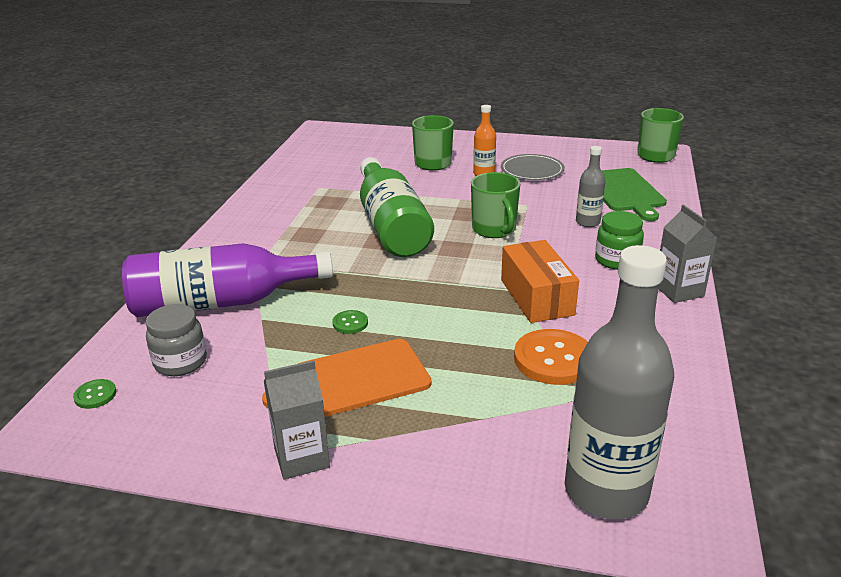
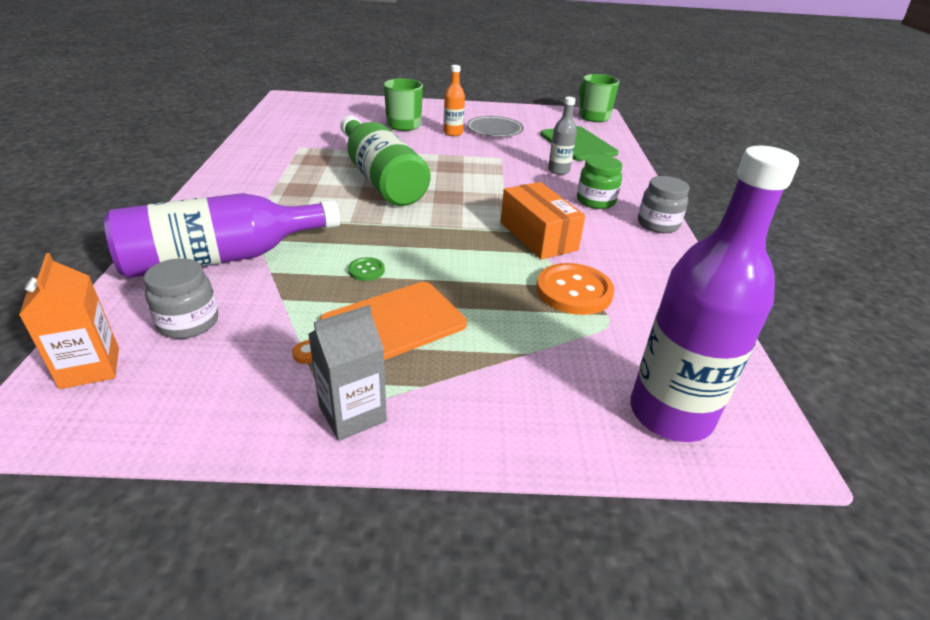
camera: 15 degrees left, 5 degrees up
green button [73,379,116,409] -> orange carton [19,253,119,389]
green mug [471,172,520,238] -> none
grey bottle [565,245,674,519] -> purple bottle [630,146,799,442]
grey carton [659,205,717,303] -> grey jar [638,176,690,233]

